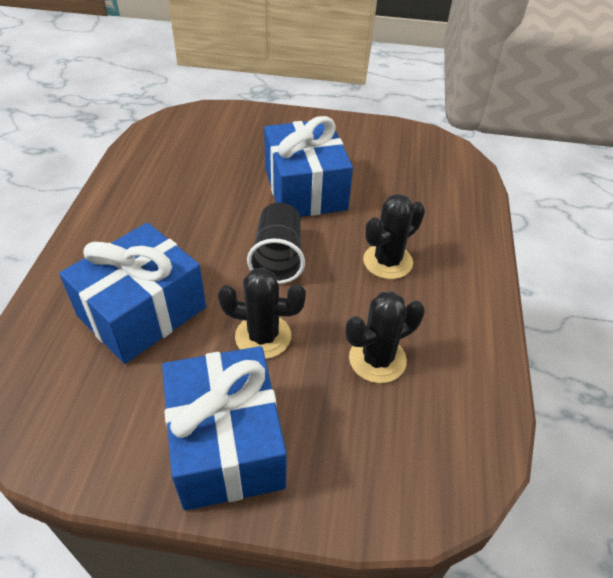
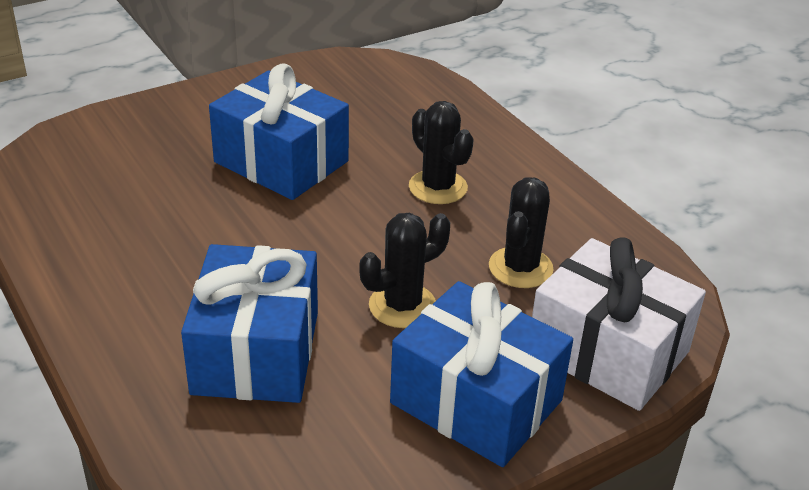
camera: 40 degrees left, 10 degrees down
black cup [247,203,305,284] -> none
black cactus [363,194,425,279] -> black cactus turned 45 degrees counterclockwise [409,101,474,204]
none -> white gift [532,238,706,411]

